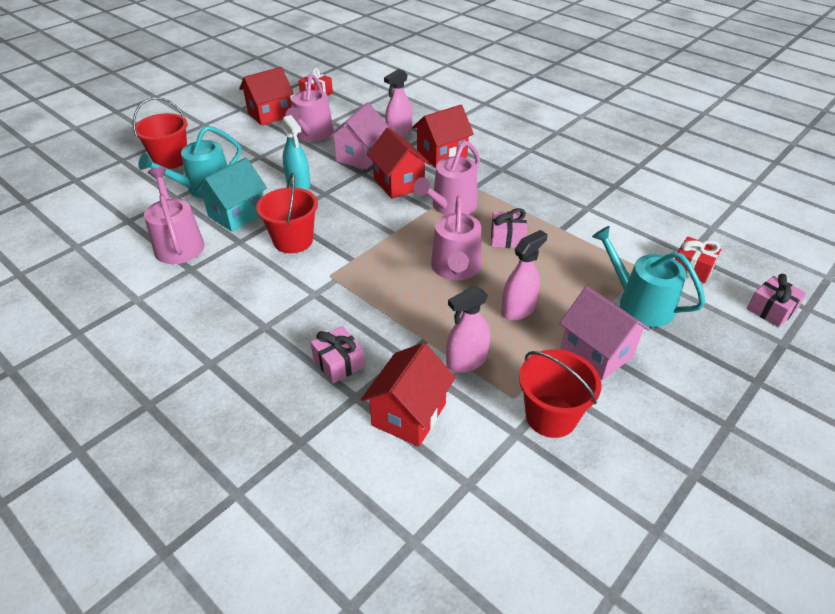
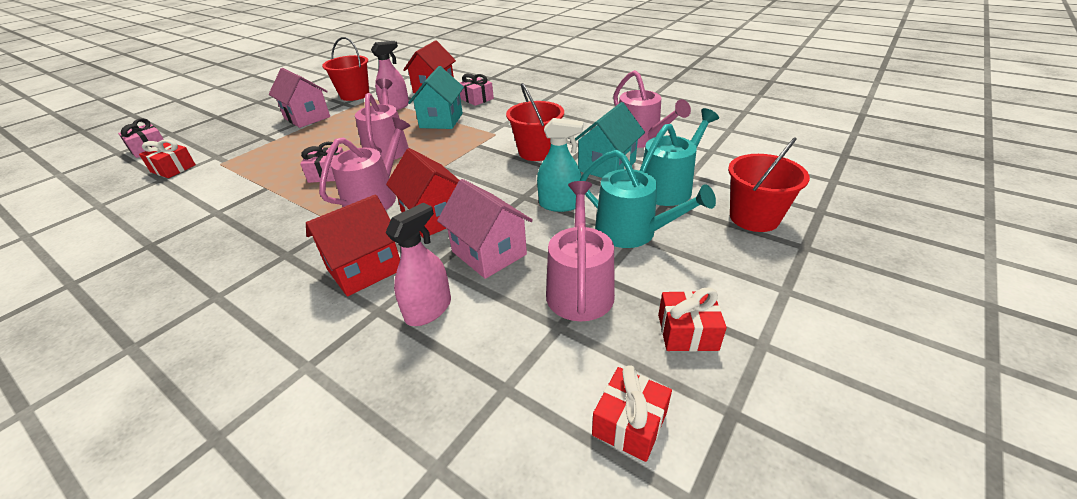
camera: 175 degrees right, 5 degrees down
red house [239,67,294,126] -> red gift [658,287,727,352]
turquoise spray bottle [282,115,311,190] -> turquoise spray bottle turned 135 degrees clockwise [537,118,583,212]
pink house [328,102,389,170] -> pink house turned 60 degrees counterclockwise [437,179,533,279]
pink spray bottle [501,230,547,321] -> none
turquoise watering can [592,226,705,327] -> turquoise watering can moved to [580,150,716,248]
none -> turquoise house [408,66,464,129]

